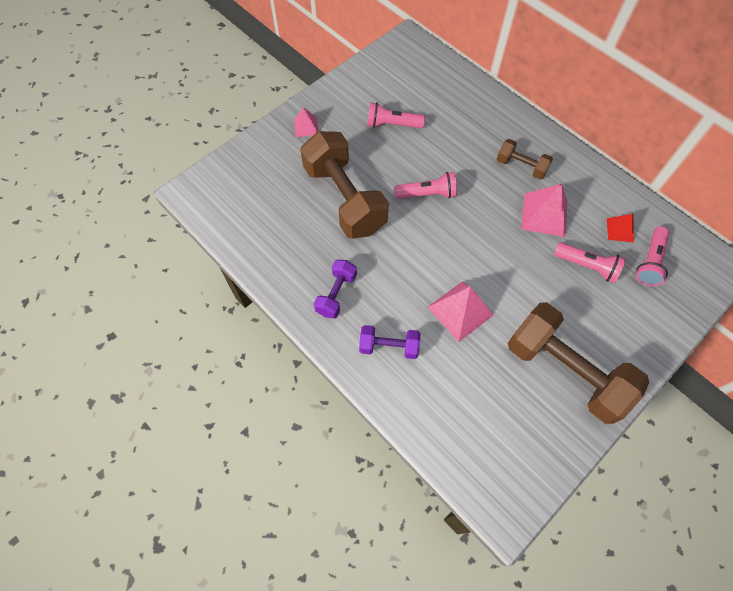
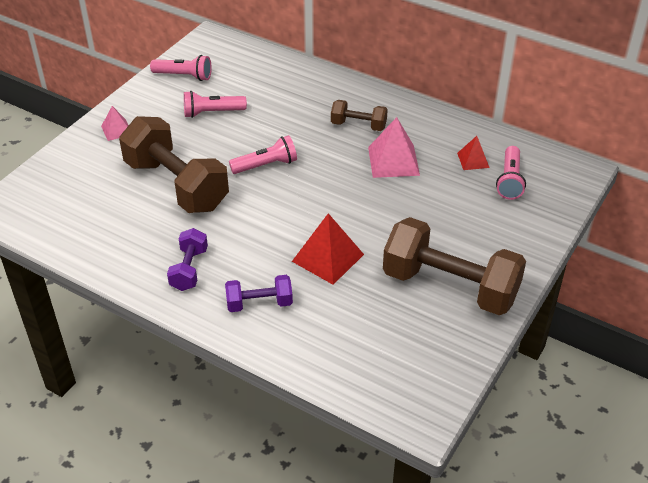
camera: 15 degrees left, 20 degrees down
pink pyramid [428,281,494,342] -> red pyramid [292,213,364,285]
pink flashlight [554,243,626,283] -> pink flashlight moved to [150,55,212,81]

